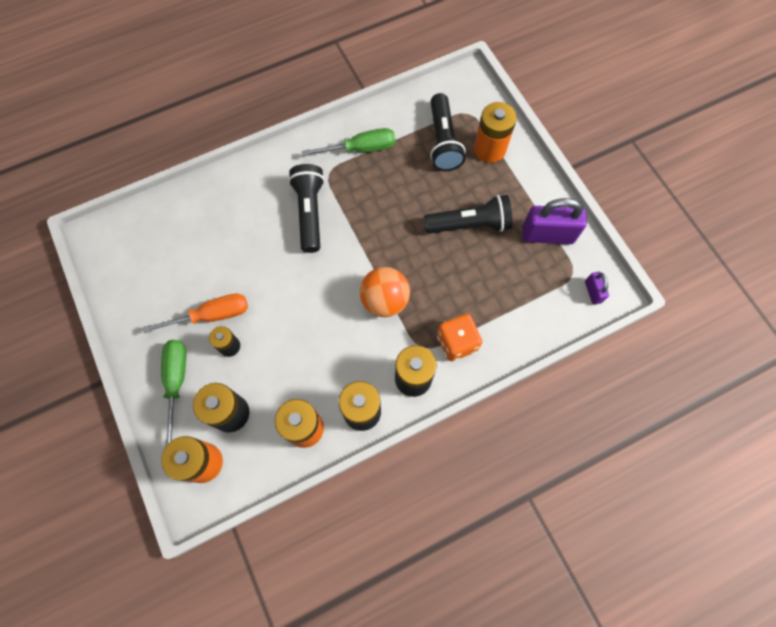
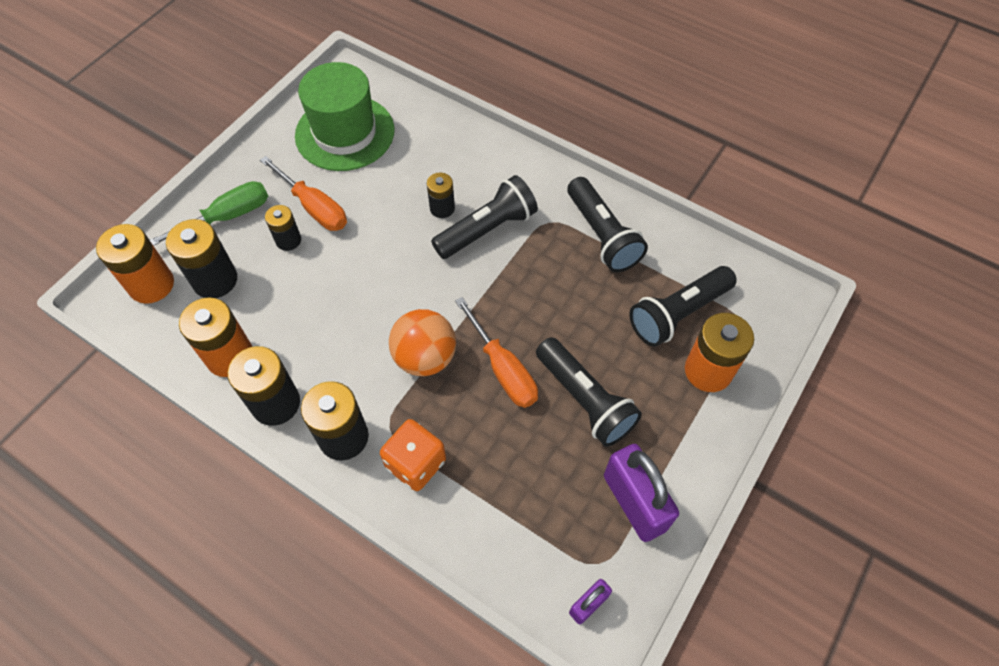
camera: 60 degrees right, 10 degrees down
green screwdriver [302,128,395,156] -> black flashlight [567,177,648,272]
none -> green hat [295,62,395,171]
none -> black battery [427,172,455,218]
none -> orange screwdriver [455,297,538,408]

